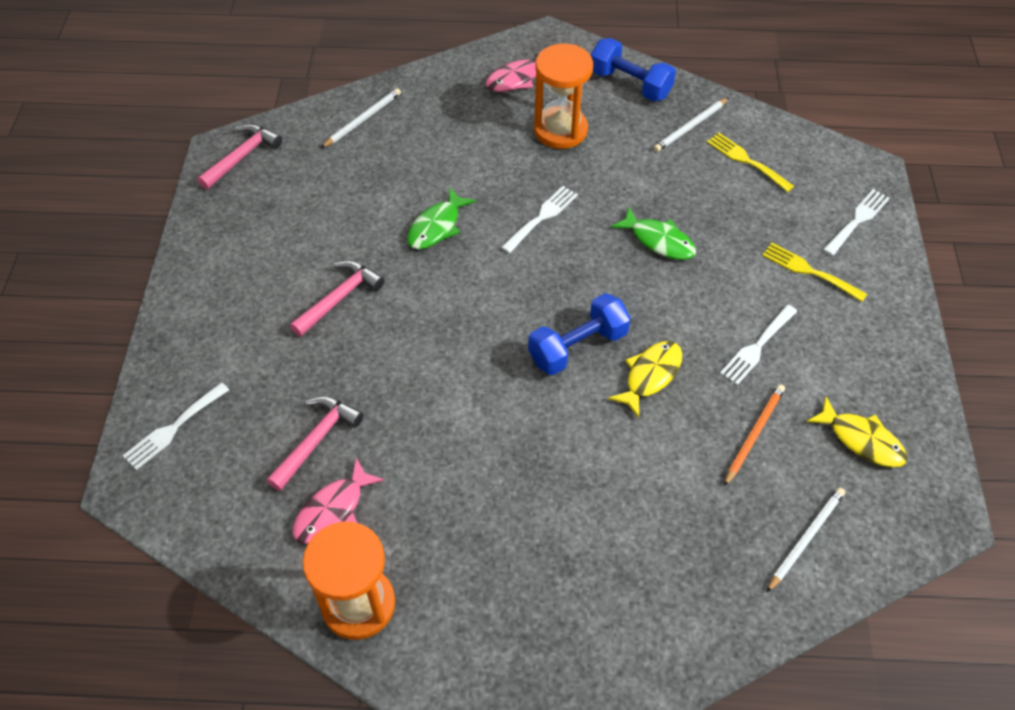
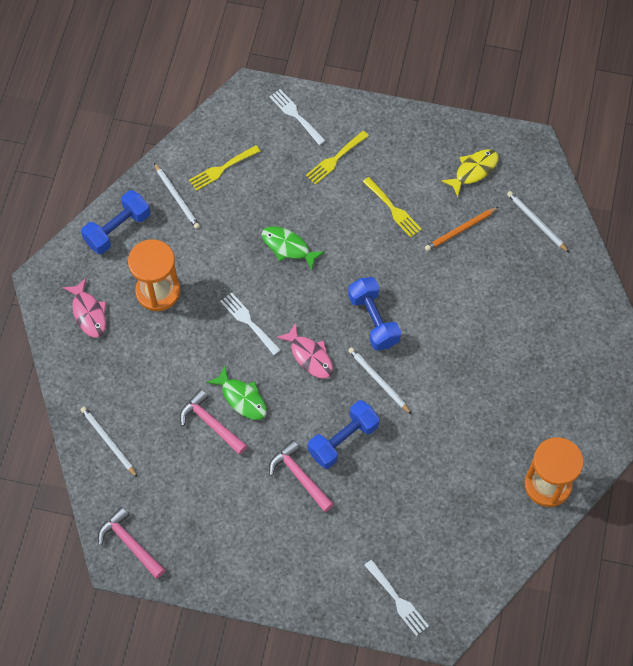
camera: 80 degrees left, 10 degrees up
pink hammer [267,396,363,491] -> pink hammer moved to [180,389,247,455]
pink fish [293,458,384,544] -> pink fish moved to [276,323,333,379]
yellow fish [608,341,682,418] -> none
green fish [611,207,696,260] -> green fish turned 105 degrees counterclockwise [262,226,325,270]
white fork [720,305,797,385] -> yellow fork [363,177,422,238]
orange pencil [724,384,785,486] -> orange pencil turned 75 degrees counterclockwise [425,207,499,251]
none -> blue dumbbell [308,400,380,469]
none -> white pencil [348,347,411,414]

